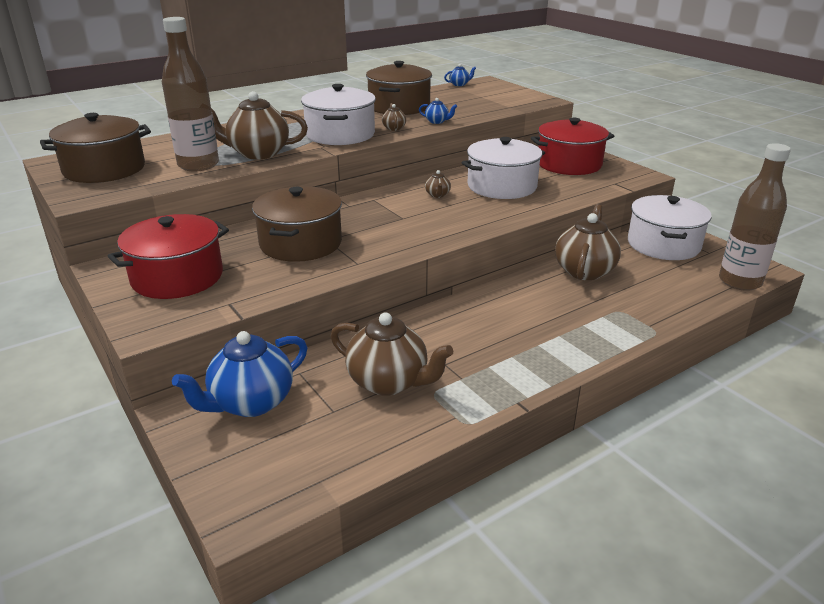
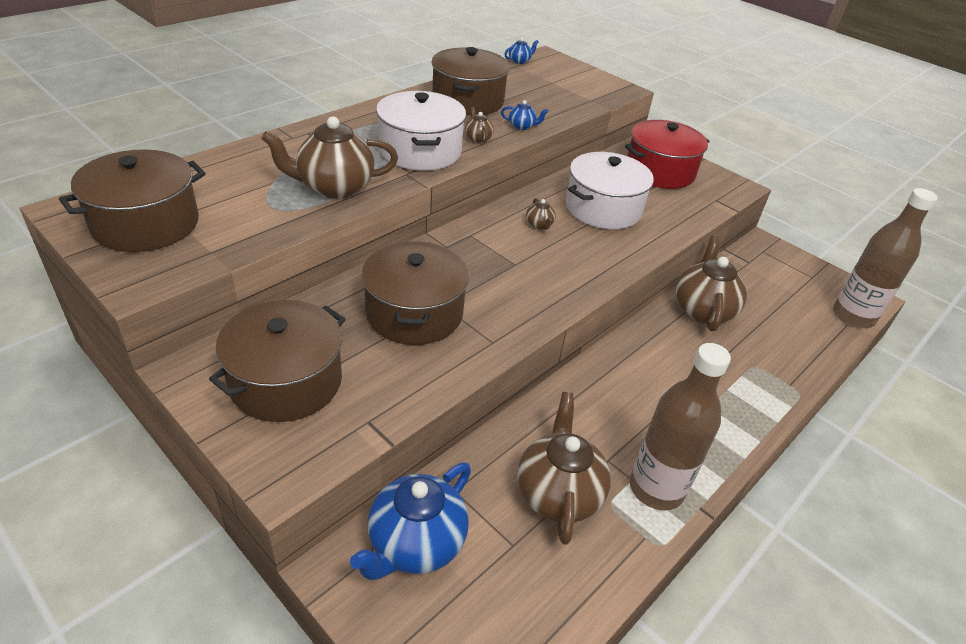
camera: 15 degrees left, 10 degrees up
red pot [108,214,229,299] -> brown pot [209,300,345,422]
brown bottle [162,17,219,172] -> brown bottle moved to [630,343,731,510]
brown teapot [331,312,453,396] -> brown teapot turned 105 degrees counterclockwise [517,392,611,545]
white pot [628,195,712,260] -> none

